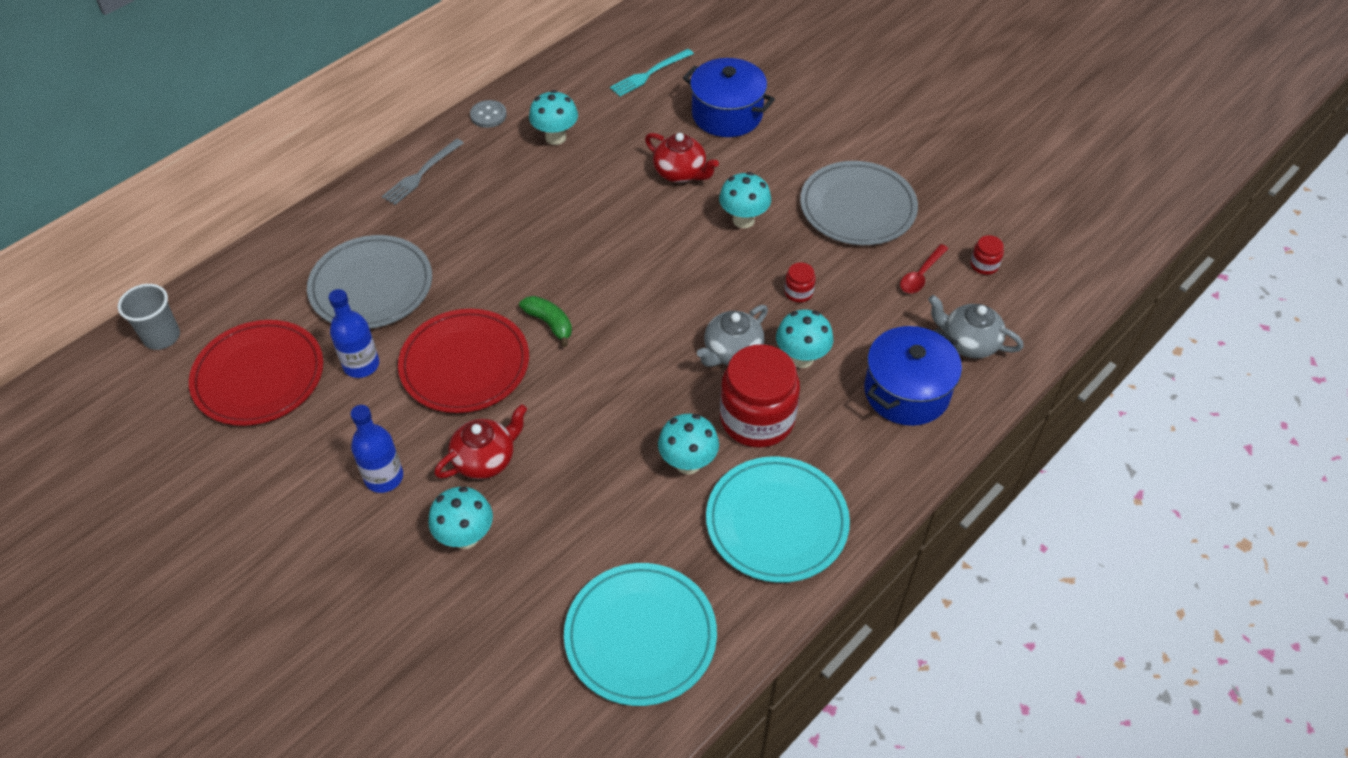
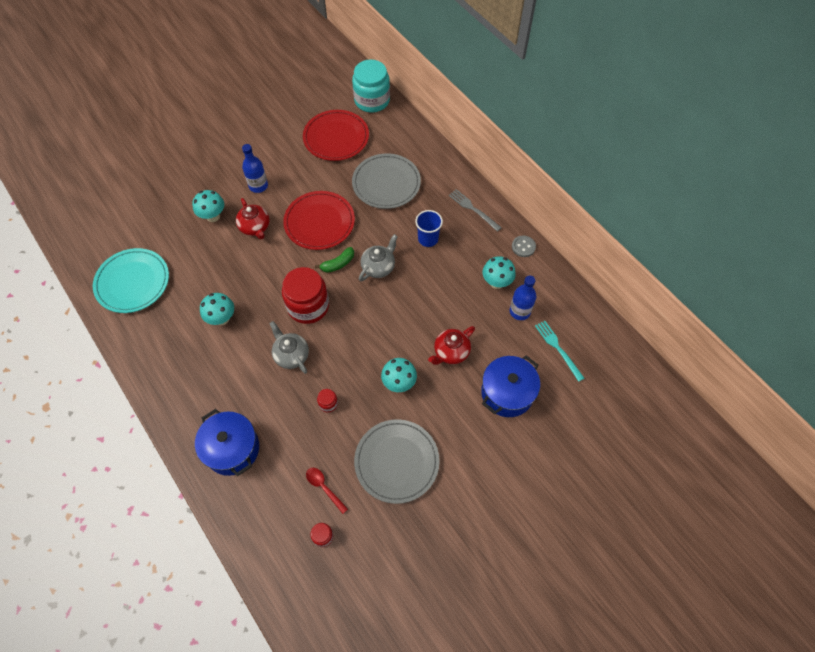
camera: 100 degrees right, 10 degrees up
grey cup [118,284,180,350] -> turquoise jar [352,59,390,112]
blue bottle [329,289,379,378] -> blue bottle moved to [510,276,536,320]
turquoise plate [706,457,850,583] -> none
red jar [720,344,800,448] -> red jar moved to [282,267,329,324]
turquoise mushroom [776,309,833,368] -> none
grey teapot [928,295,1024,358] -> grey teapot moved to [359,234,398,281]
none -> blue cup [415,210,443,247]

